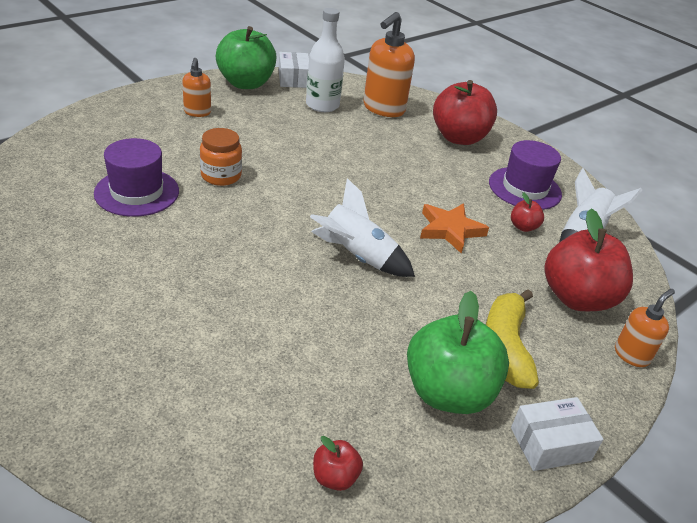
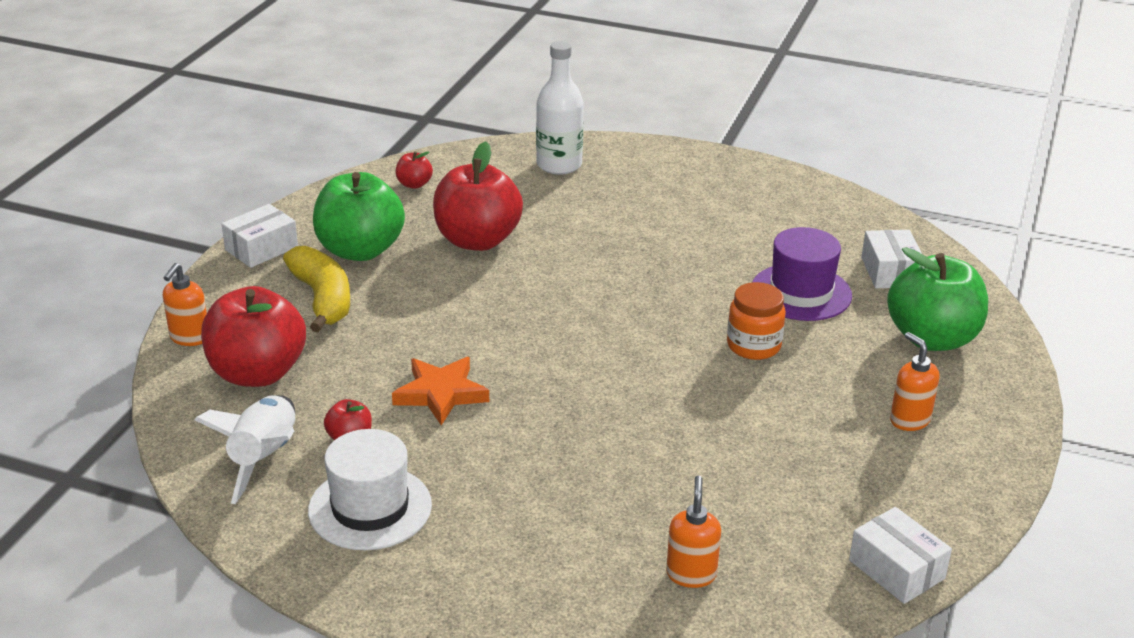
camera: 155 degrees right, 5 degrees down
green apple [216,26,277,89] -> green apple moved to [887,247,988,351]
white bottle [306,8,345,112] -> white bottle moved to [536,41,584,175]
white rocket [310,178,415,277] -> none
orange soap dispenser [363,12,415,117] -> orange soap dispenser [666,476,721,588], size x0.56
red apple [433,80,497,145] -> red apple moved to [433,141,523,251]
purple hat [489,140,562,210] -> white hat [308,429,432,550]
none -> white box [861,230,922,288]

